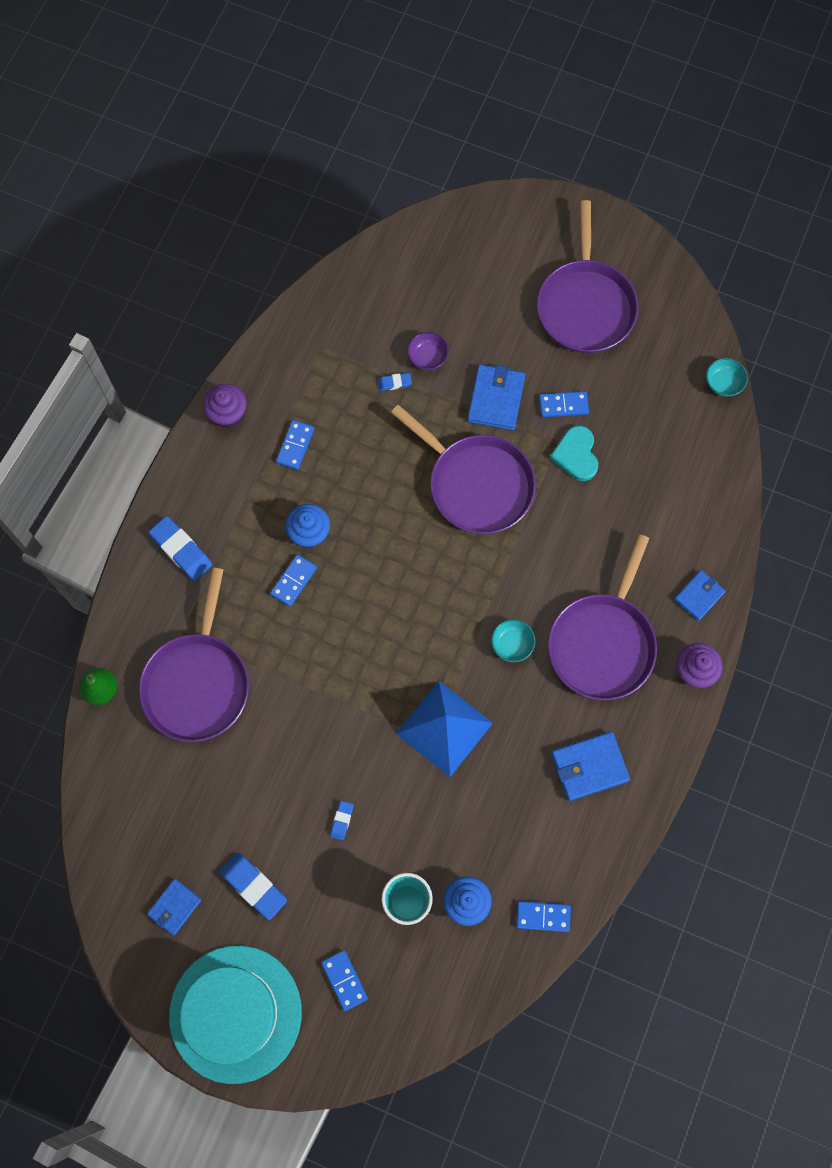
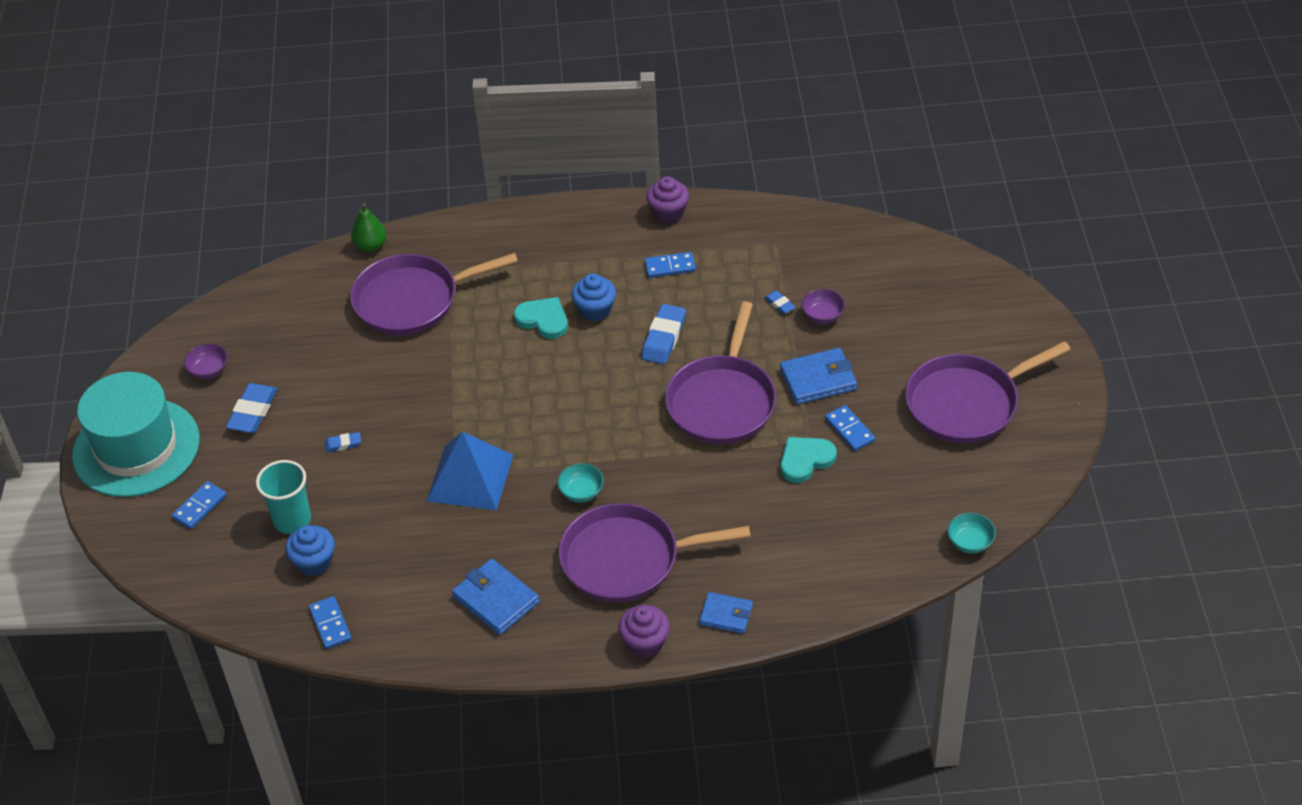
camera: 65 degrees right, 25 degrees down
blue wallet [147,879,202,935] -> purple bowl [184,343,228,379]
blue eraser [149,516,212,581] -> blue eraser moved to [642,304,686,364]
blue domino [270,554,317,607] -> turquoise heart [514,297,568,339]

